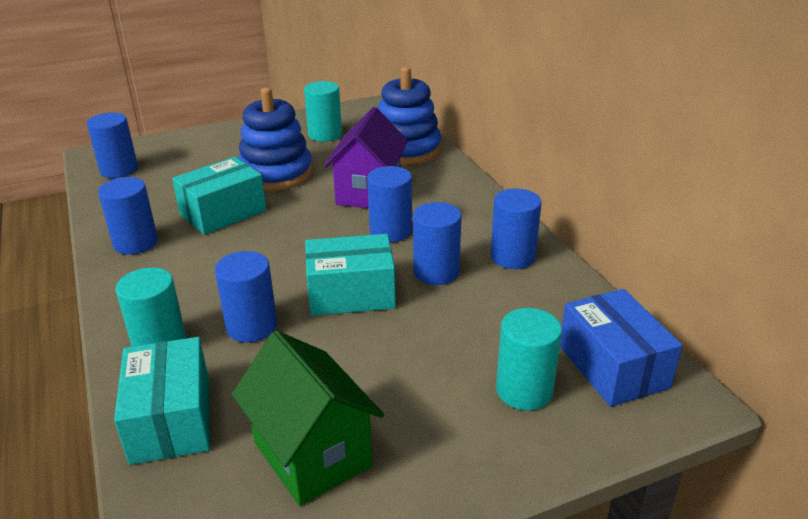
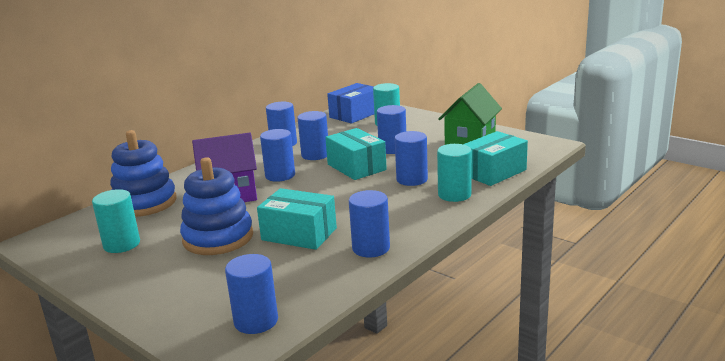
camera: 115 degrees left, 10 degrees down
none -> blue cylinder [377,105,406,154]

